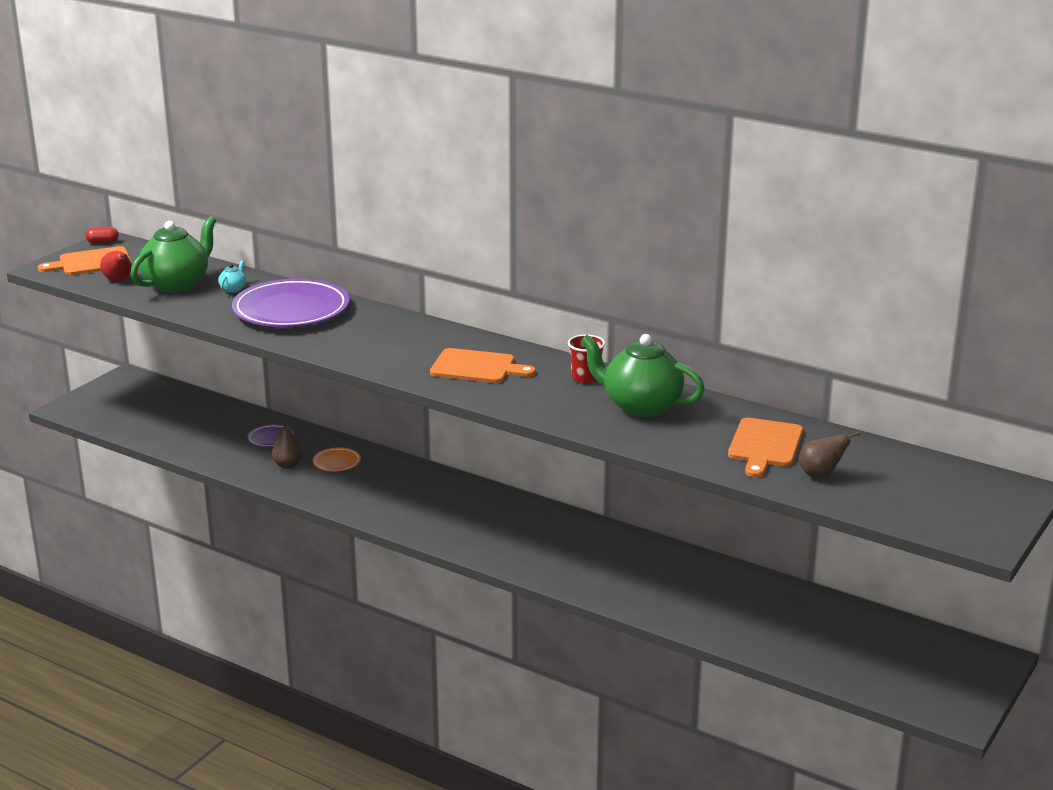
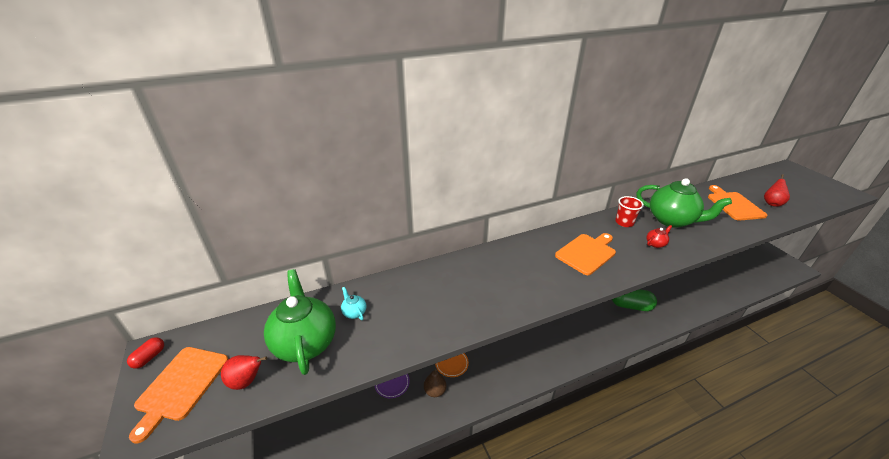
camera: 55 degrees left, 10 degrees up
purple plate [232,278,350,327] -> none
green teapot [581,334,705,417] -> green teapot turned 120 degrees counterclockwise [637,178,732,228]
orange cutting board [728,418,803,478] -> orange cutting board turned 150 degrees counterclockwise [708,185,767,221]
brown pear [798,431,860,477] -> red pear [764,174,790,207]
none -> green capsule [612,289,657,311]
none -> red teapot [646,225,672,248]

